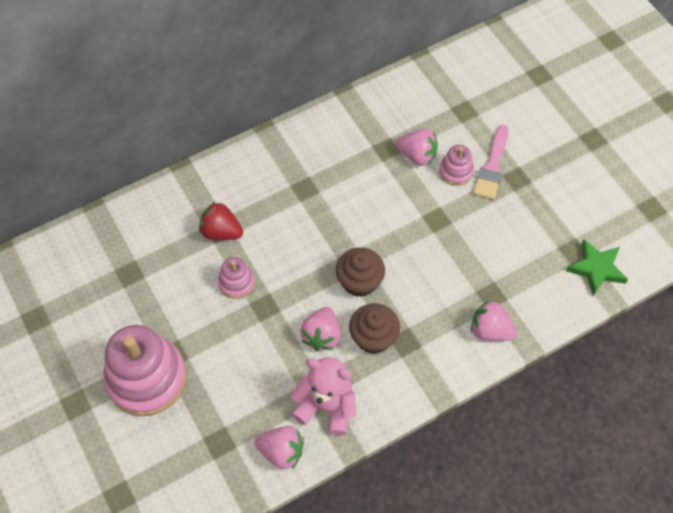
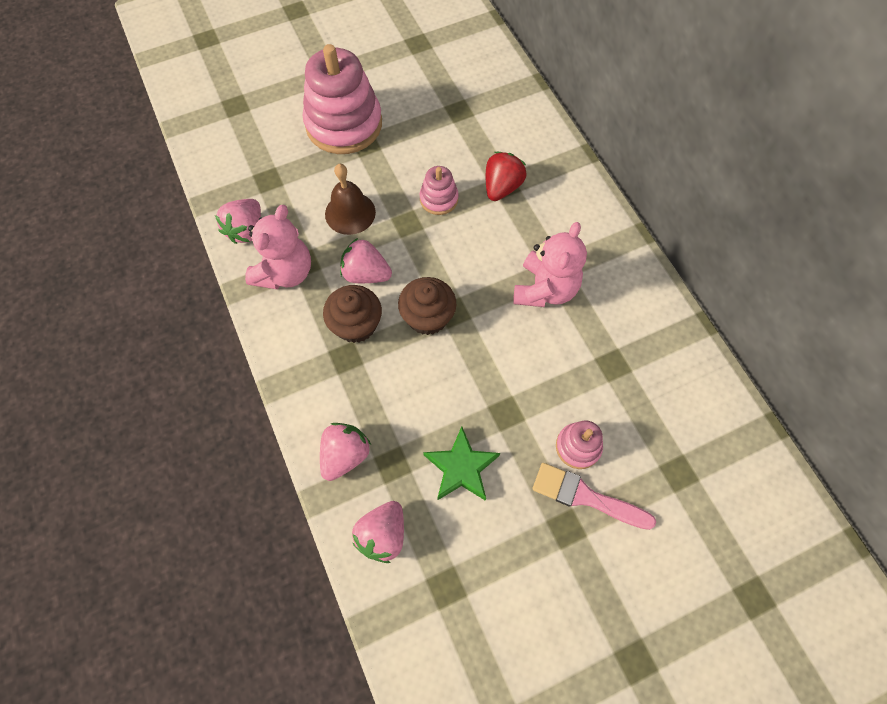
camera: 95 degrees right, 5 degrees up
pink strawberry [396,129,438,166] -> pink strawberry moved to [352,501,404,563]
green star [566,239,628,296] -> green star moved to [423,426,500,501]
none -> brown bell [325,164,376,235]
none -> pink teddy bear [513,222,587,307]

